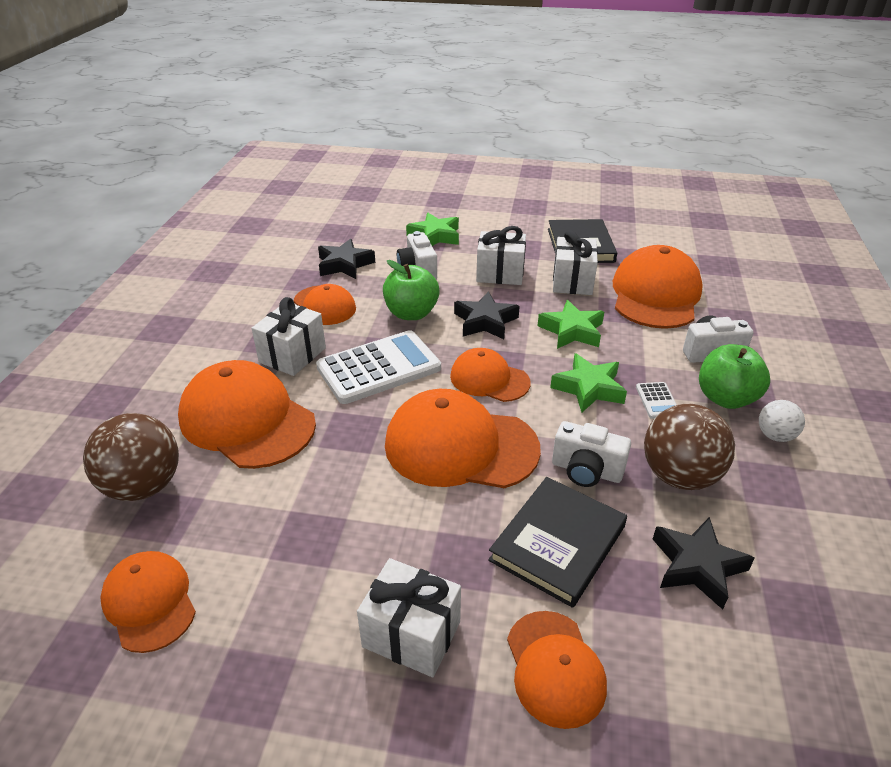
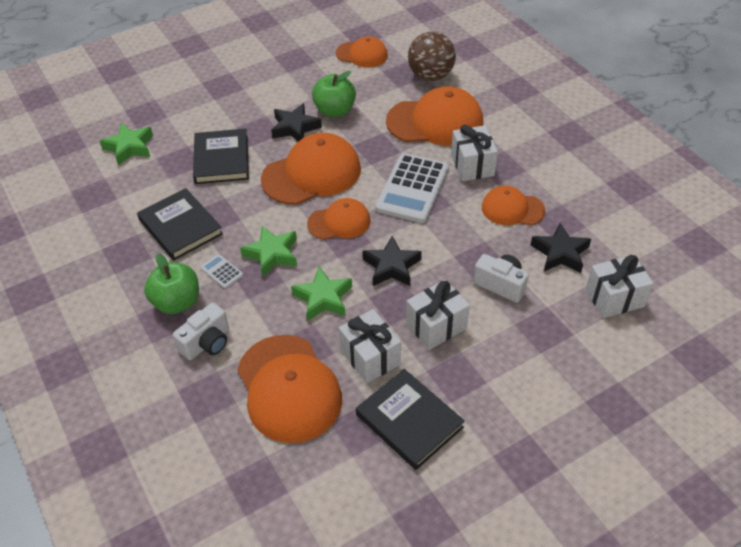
camera: 140 degrees right, 10 degrees up
white gift [357,558,461,677] -> white gift moved to [585,255,654,318]
green apple [383,260,439,320] -> green apple moved to [312,71,356,117]
green star [406,213,459,246] -> green star moved to [100,123,153,166]
orange cap [507,611,607,729] -> none
white camera [552,421,631,487] -> none
brown ball [644,404,735,490] -> black book [137,188,223,261]
black star [653,517,755,610] -> black star moved to [271,103,322,142]
white ball [759,400,805,442] -> none

